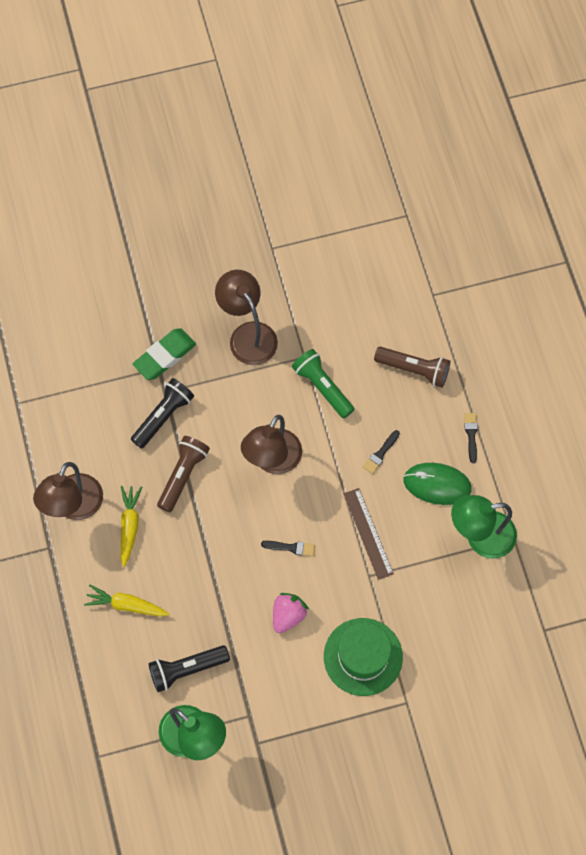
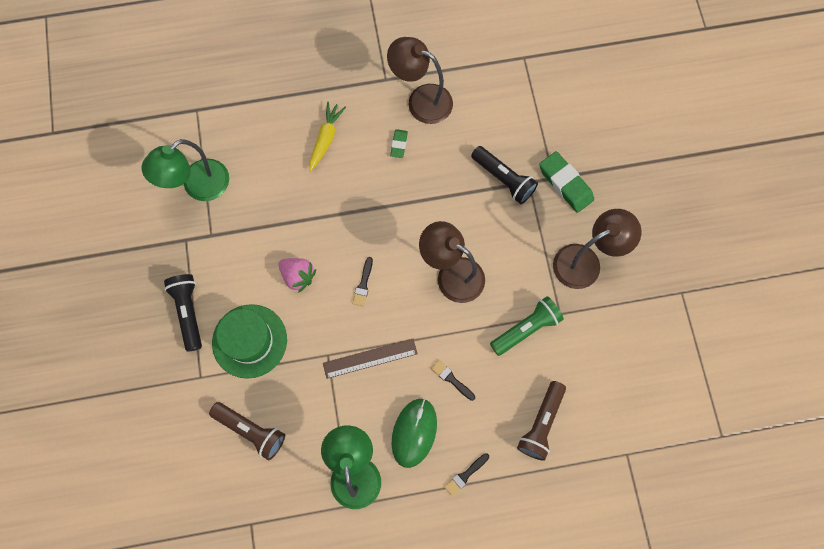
camera: 95 degrees right, 5 degrees up
yellow carrot [121,486,142,567] -> green eraser [390,129,408,158]
black flashlight [148,645,230,692] -> black flashlight moved to [164,274,202,352]
brown flashlight [157,436,210,512] -> brown flashlight moved to [209,402,285,460]
black brush [464,413,478,463] -> black brush turned 135 degrees clockwise [444,453,489,496]

